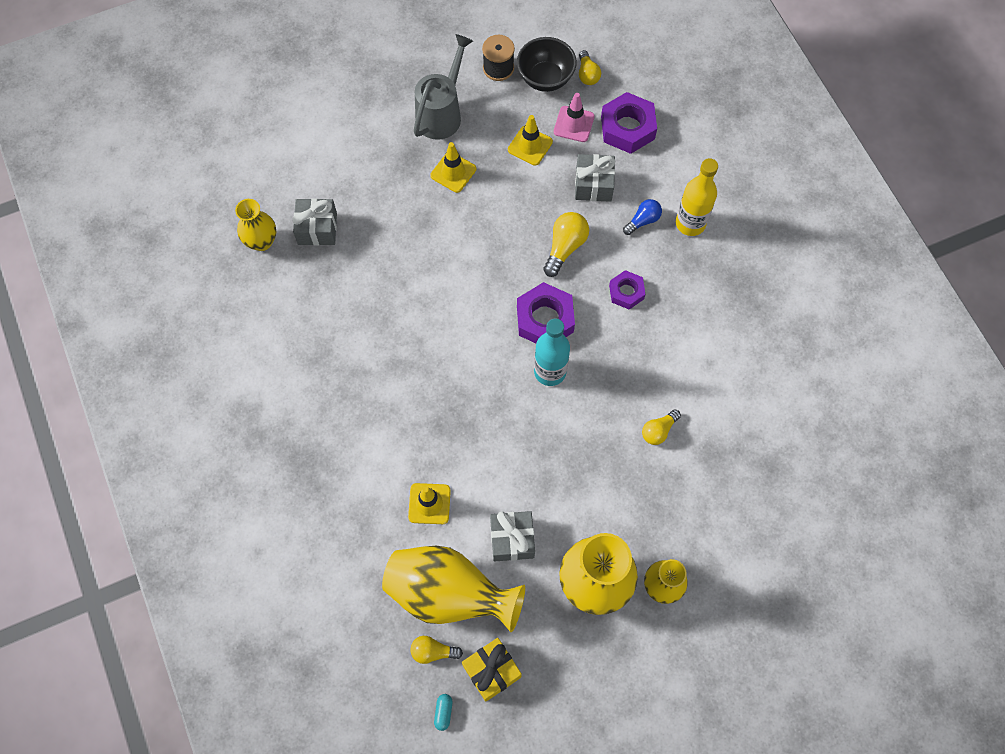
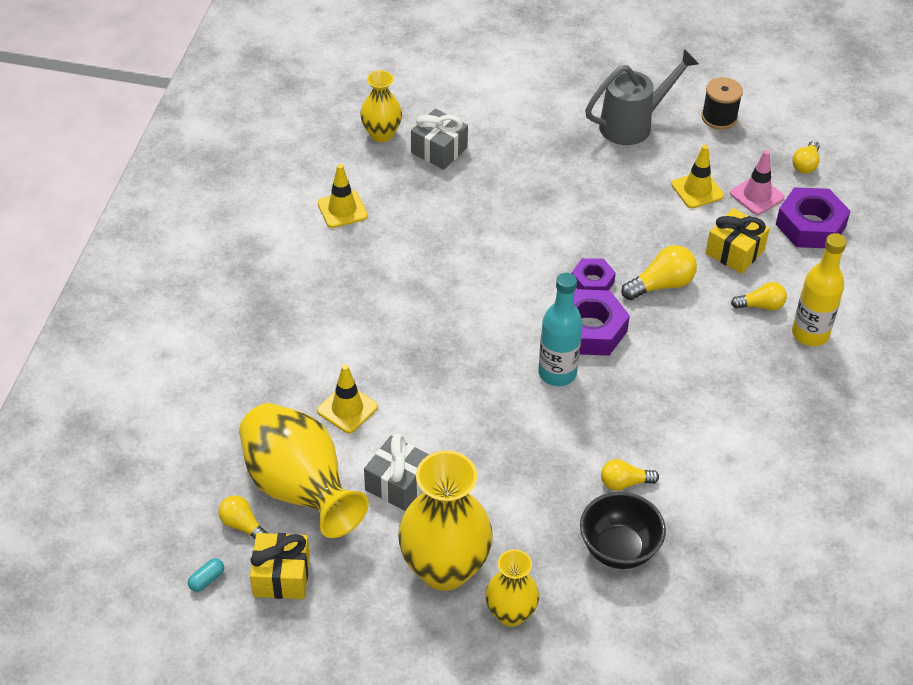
camera: 35 degrees right, 20 degrees down
yellow traffic cone [430,142,476,193] -> yellow traffic cone moved to [317,164,368,228]
black bowl [517,37,577,92] -> black bowl moved to [580,492,666,569]
grey gift [575,154,615,202] -> yellow gift [706,208,770,274]
purple nut [609,270,646,309] -> purple nut moved to [572,258,616,290]
blue light bulb [623,199,662,235] -> yellow light bulb [731,282,787,311]

